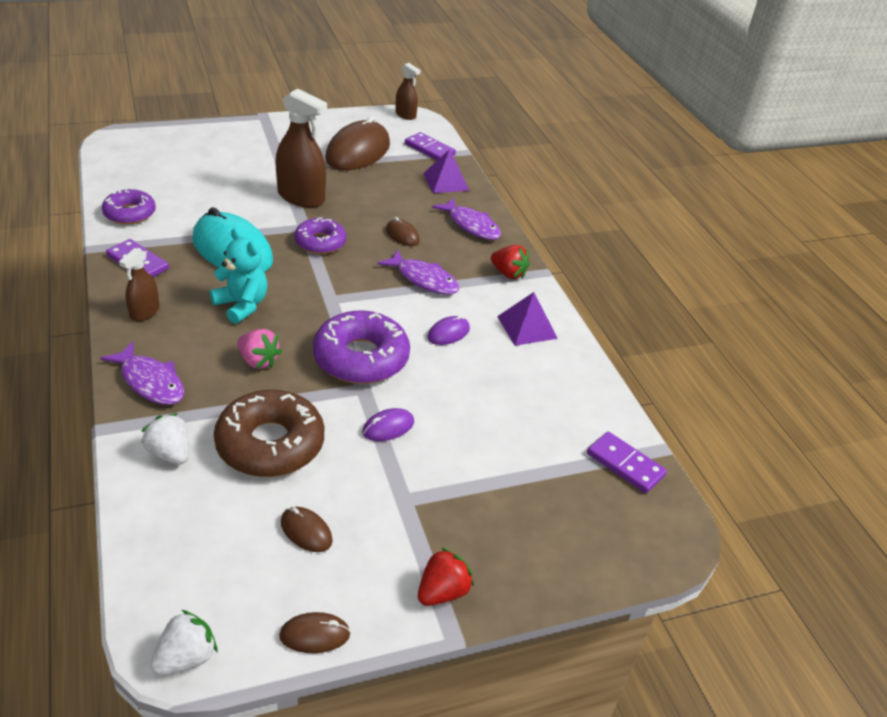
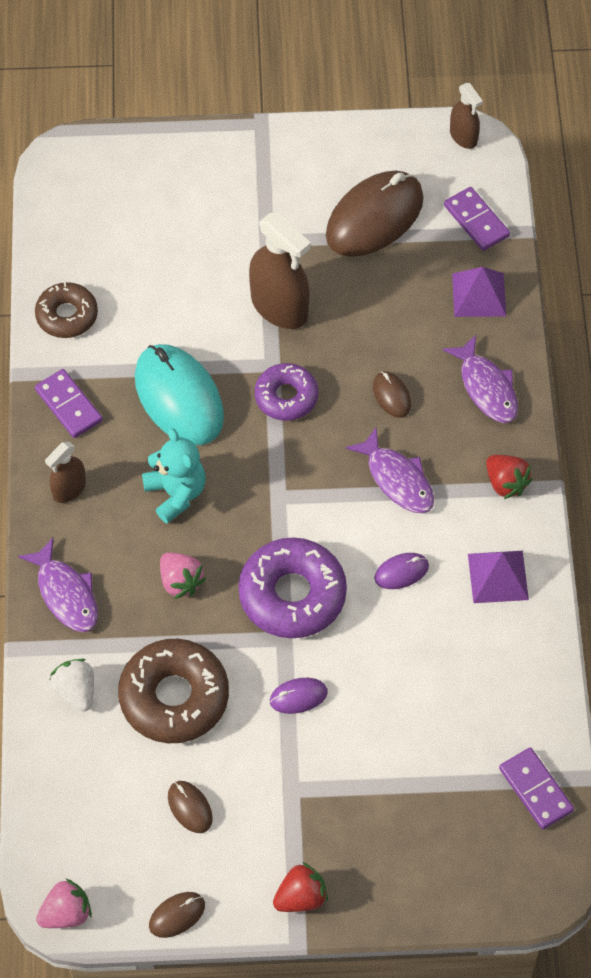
camera: 20 degrees right, 20 degrees up
purple donut [102,188,156,225] -> brown donut [35,282,98,338]
white strawberry [150,610,217,675] -> pink strawberry [36,879,92,928]
brown mouse [279,612,351,653] -> brown mouse turned 45 degrees counterclockwise [149,892,205,938]

